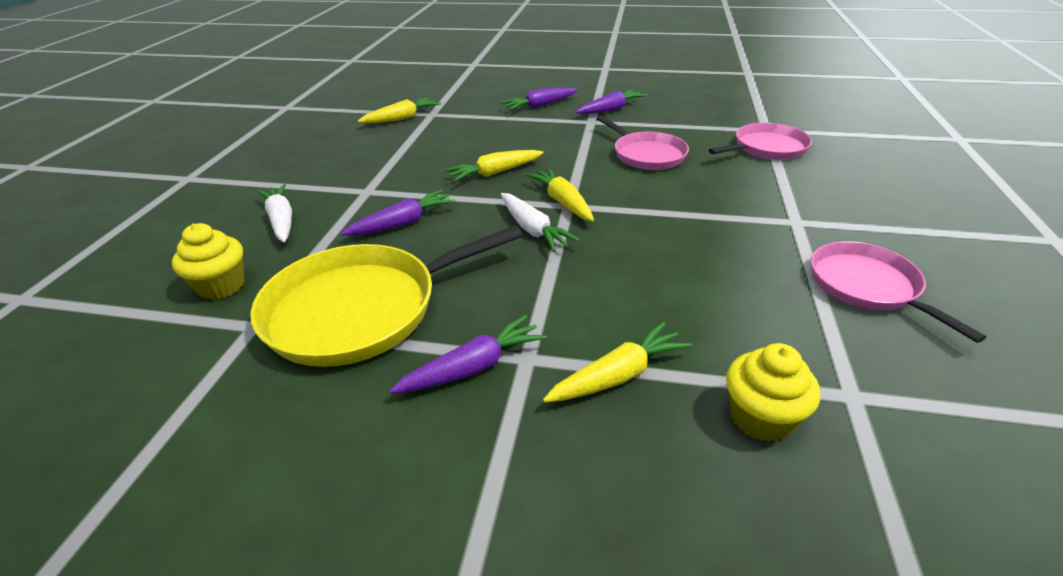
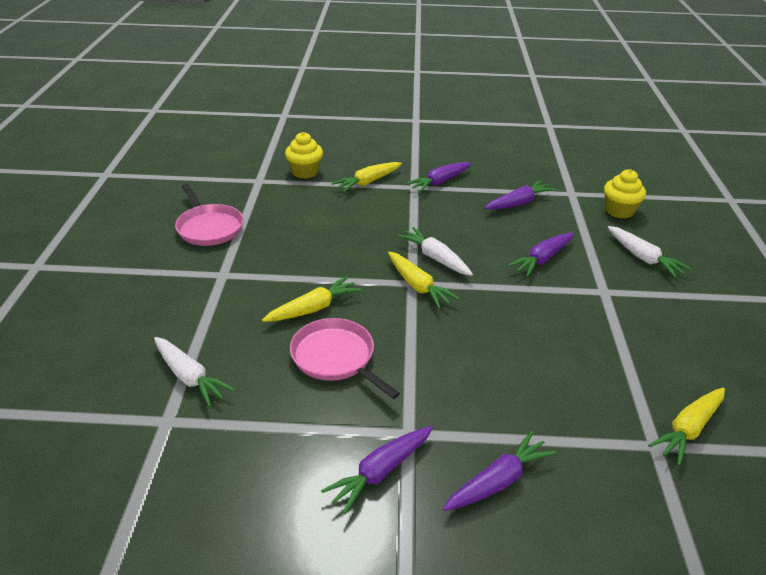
camera: 170 degrees right, 0 degrees up
yellow pan [250,225,523,367] -> purple carrot [485,180,556,210]
yellow carrot [445,150,543,182] -> yellow carrot moved to [262,276,361,322]
pink pan [709,123,812,160] -> white carrot [154,337,235,407]

